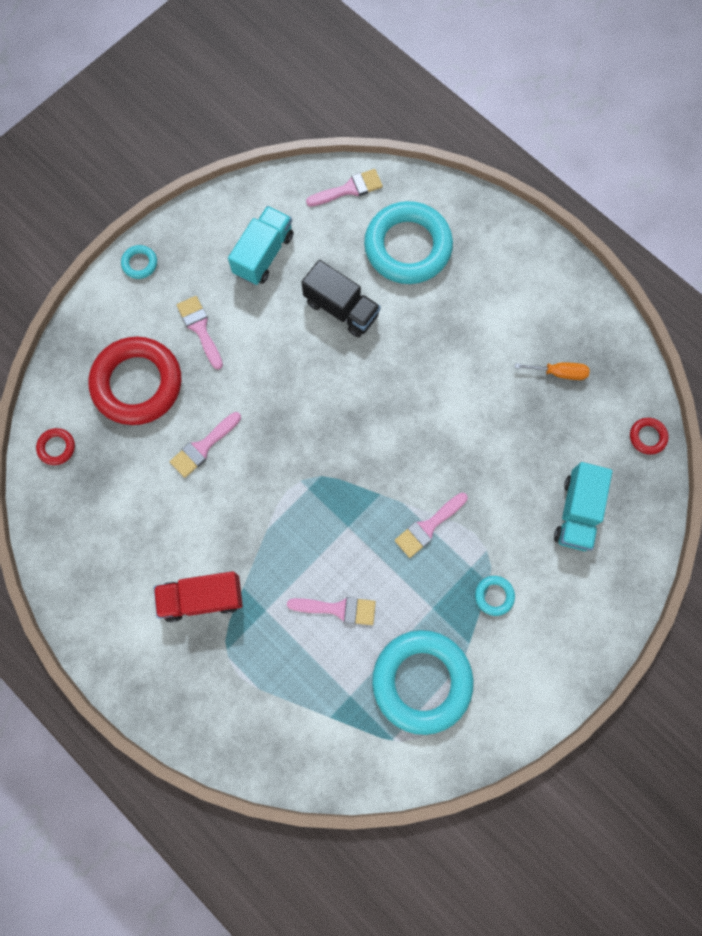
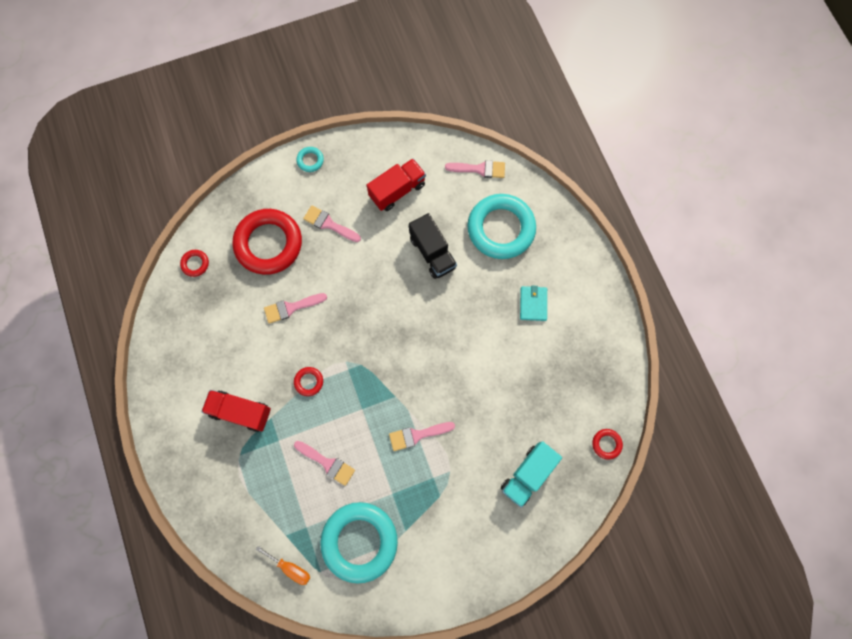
camera: 25 degrees right, 0 degrees up
pink brush [177,296,223,370] -> pink brush turned 60 degrees counterclockwise [303,205,361,242]
turquoise truck [228,206,294,285] -> red truck [367,159,426,211]
turquoise ring [475,576,515,616] -> none
orange screwdriver [515,362,590,380] -> orange screwdriver moved to [256,546,310,585]
none -> red ring [294,367,323,396]
none -> turquoise wallet [520,285,547,321]

